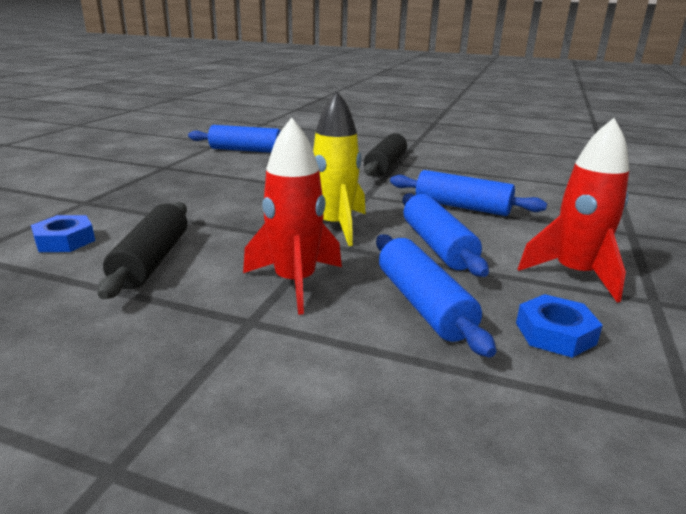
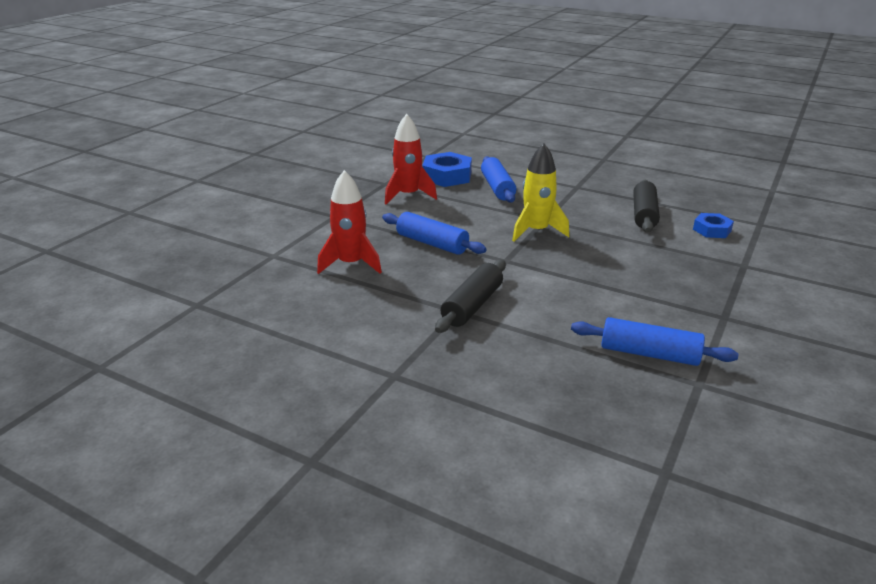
camera: 170 degrees left, 5 degrees up
red rocket [243,118,342,315] -> red rocket moved to [317,170,382,274]
blue rolling pin [402,193,489,277] -> none
blue nut [516,294,603,358] -> blue nut [422,152,472,187], size x1.66

